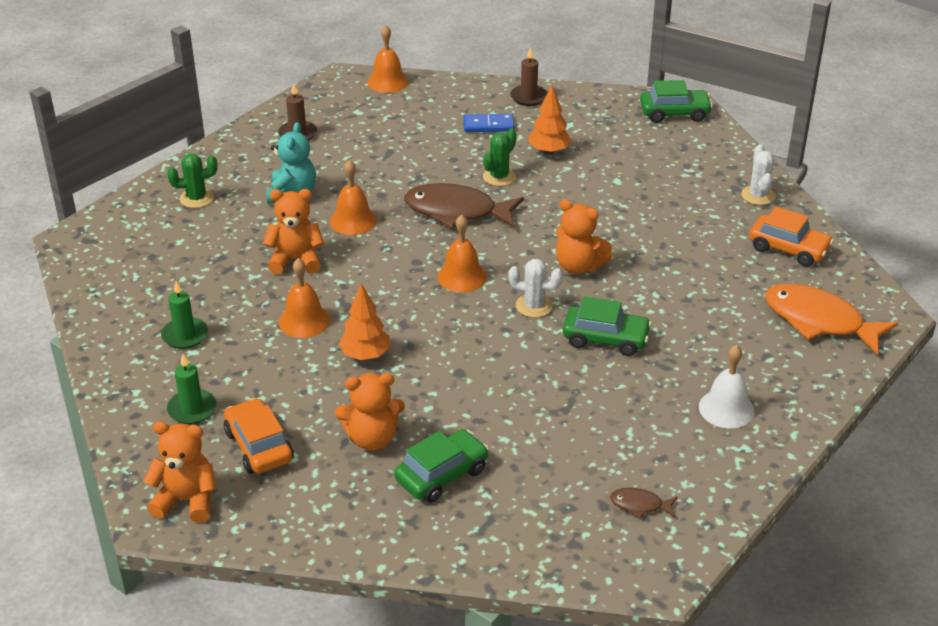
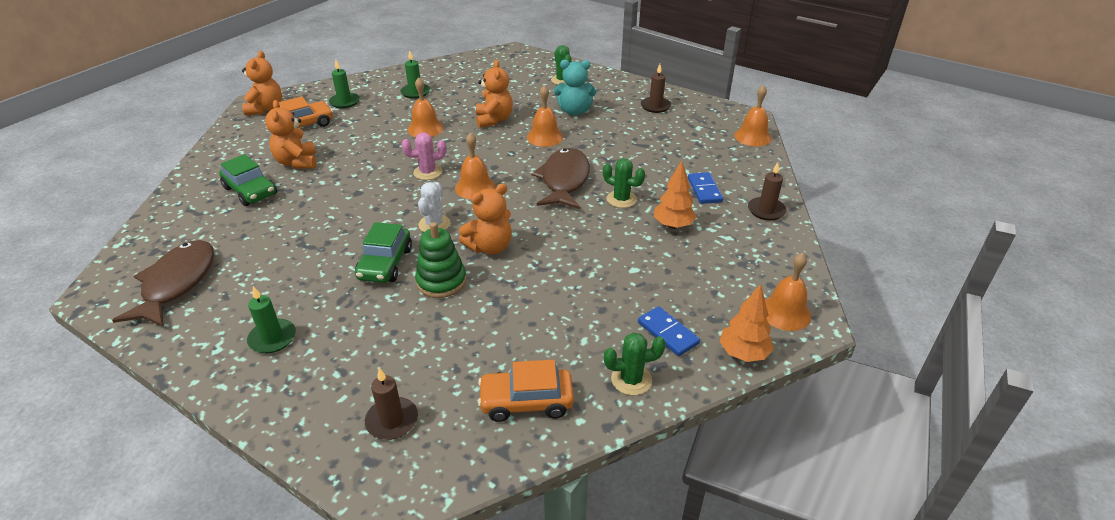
camera: 85 degrees right, 0 degrees up
orange tree [339,283,390,360] -> orange tree moved to [720,284,774,362]
orange teddy bear [556,199,612,274] -> orange teddy bear turned 150 degrees counterclockwise [459,183,512,254]
brown fish [610,488,677,519] -> brown fish [112,240,214,327], size x2.25
green car [640,80,713,123] -> orange bell [765,253,811,331]
white bell [699,345,754,428] -> green candle [247,286,296,353]
white cactus [741,144,776,205] -> green cactus [604,332,666,395]
orange car [749,207,834,267] -> orange car turned 60 degrees clockwise [478,360,574,422]
orange fish [765,283,898,355] -> brown candle [365,368,418,440]
none -> pink cactus [402,132,446,180]
none -> green stacking toy [415,222,466,298]
none -> blue domino [638,306,700,356]

